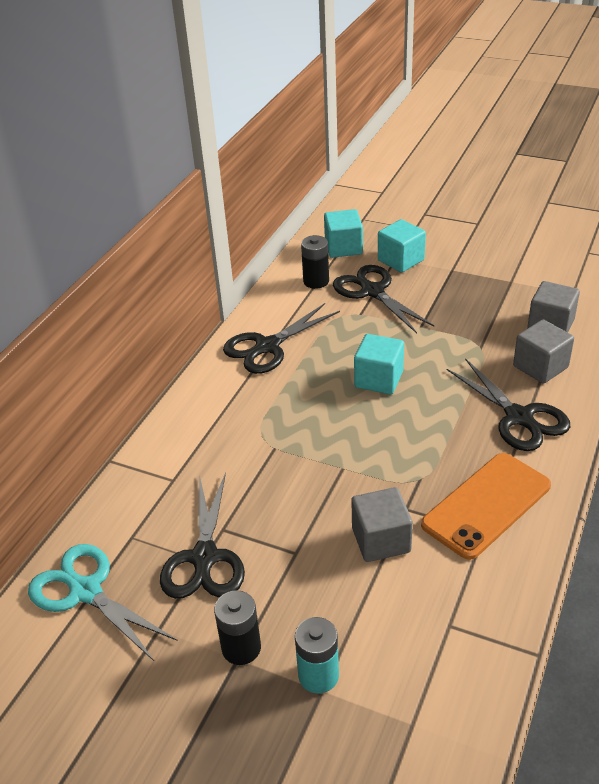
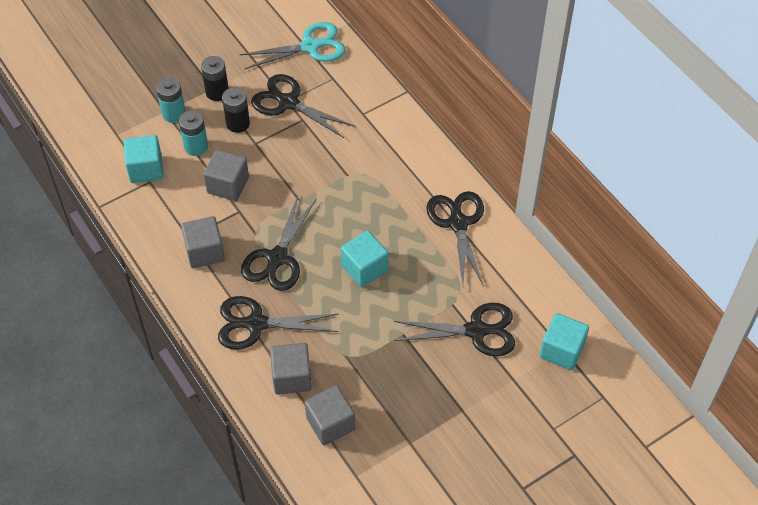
camera: 120 degrees right, 15 degrees up
black battery [301,235,329,289] -> black battery moved to [222,87,250,133]
turquoise cube [378,219,426,273] -> turquoise cube moved to [124,135,164,183]
orange phone [421,453,551,560] -> grey cube [181,216,225,268]
none -> turquoise battery [179,110,208,156]
none -> black scissors [241,195,316,291]

